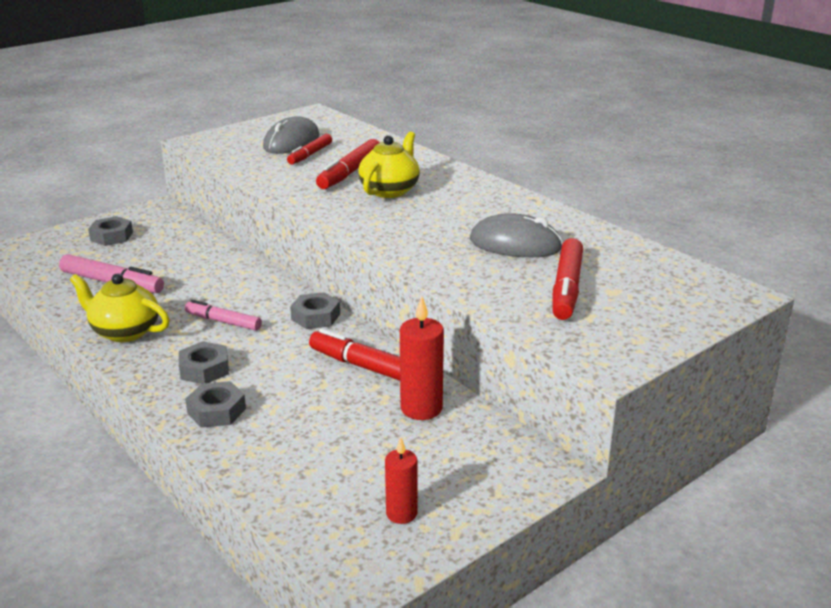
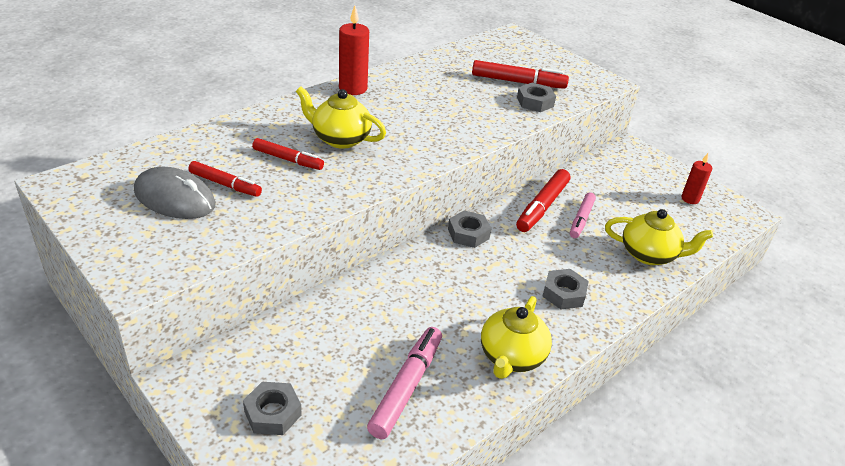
camera: 95 degrees left, 10 degrees up
pink marker [185,300,262,331] -> pink marker moved to [570,192,596,238]
grey nut [185,381,246,427] -> grey nut moved to [517,83,556,112]
red marker [316,139,380,189] -> red marker [252,138,324,170], size x0.66
red candle [400,296,444,420] -> red candle moved to [339,6,369,95]
grey mouse [470,213,563,257] -> none
none -> yellow teapot [605,209,713,265]

